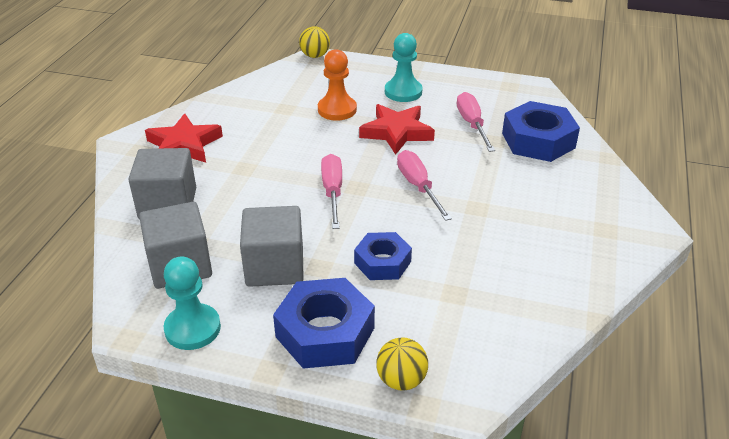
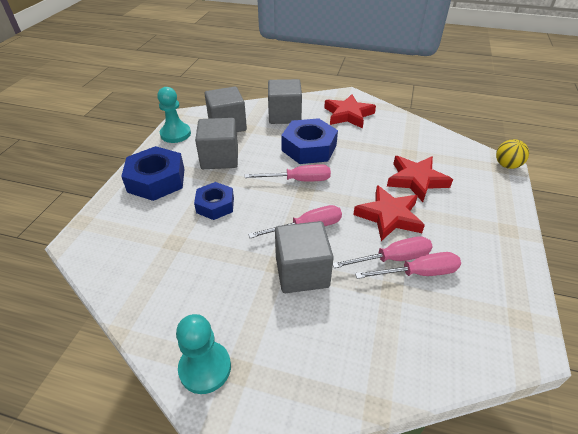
camera: 90 degrees right, 5 degrees up
orange pawn [318,49,357,121] -> red star [387,156,453,202]
yellow ball [376,337,428,391] -> none
turquoise pawn [385,33,423,102] -> turquoise pawn moved to [176,314,231,394]
blue nut [502,101,580,162] -> blue nut moved to [281,118,338,164]
none -> grey cube [275,221,334,293]
none -> pink screwdriver [333,236,433,268]

